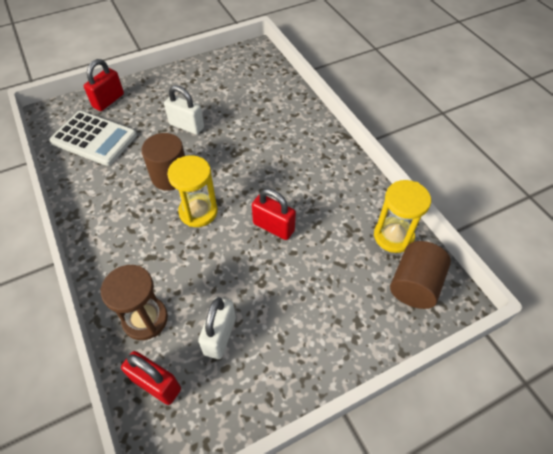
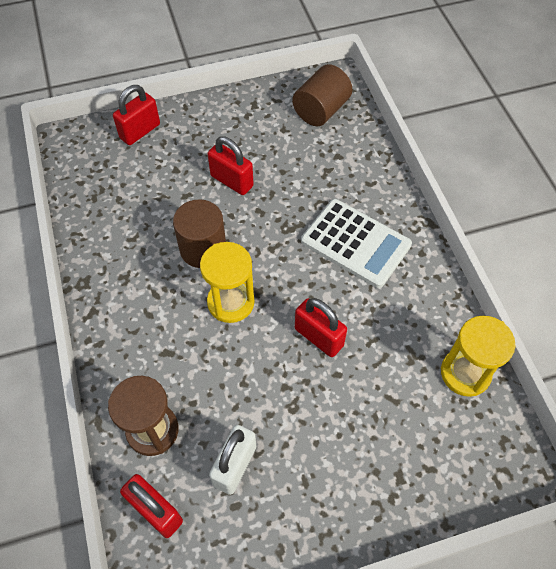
camera: 10 degrees right, 5 degrees up
white calculator [49,111,137,166] -> white calculator moved to [301,199,412,288]
white padlock [164,85,204,135] -> red padlock [208,137,254,195]
brown cylinder [390,241,451,309] -> brown cylinder moved to [292,64,352,126]

